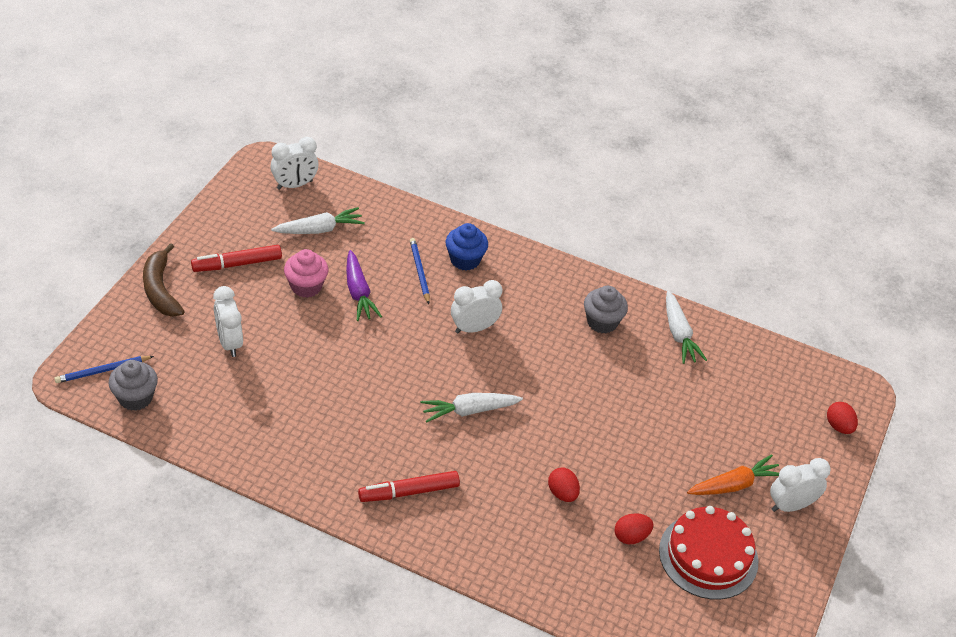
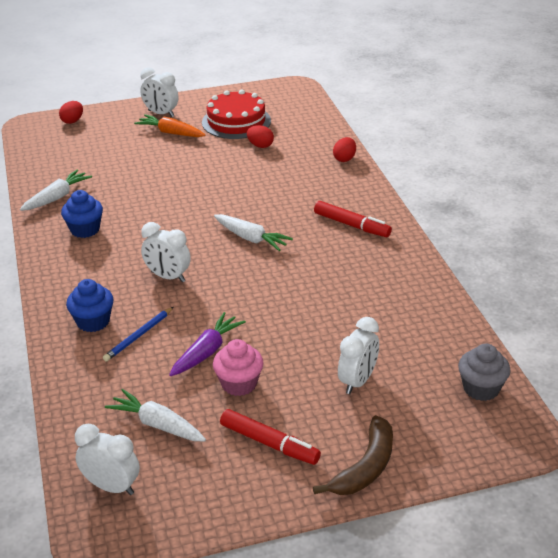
camera: 125 degrees left, 10 degrees down
blue pencil [54,356,154,383] -> none
red egg [548,468,580,502] -> red egg moved to [333,137,356,162]
grey cupcake [584,286,628,333] -> blue cupcake [61,190,103,238]

